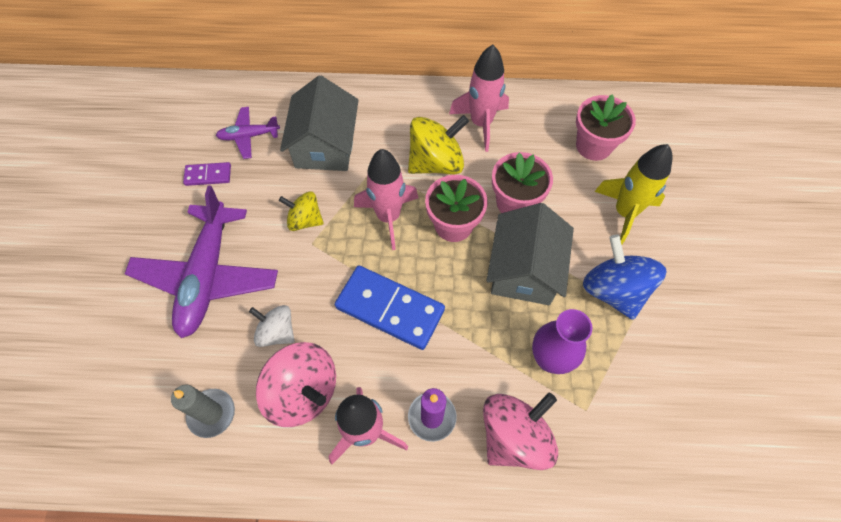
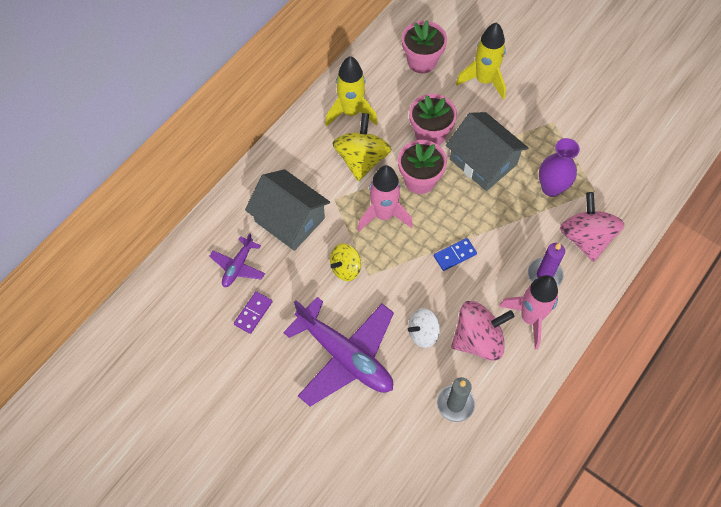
camera: 55 degrees left, 0 degrees up
blue domino [335,266,445,350] -> blue domino [434,238,477,271], size x0.50
pink rocket [449,45,509,152] -> yellow rocket [325,56,378,126]
blue spinning top [583,235,667,320] -> none

